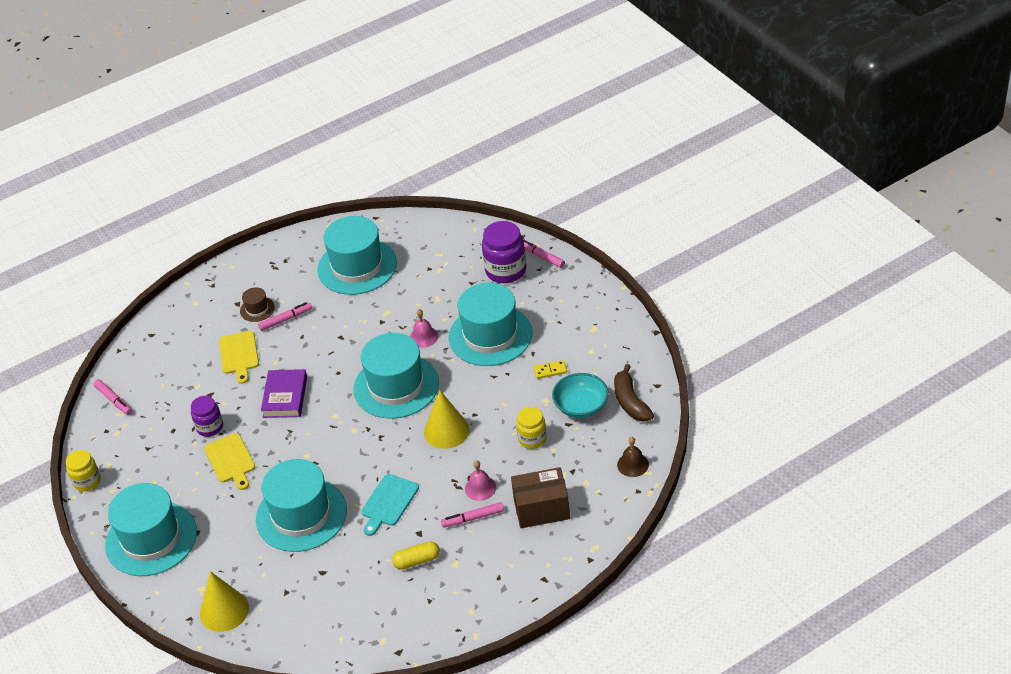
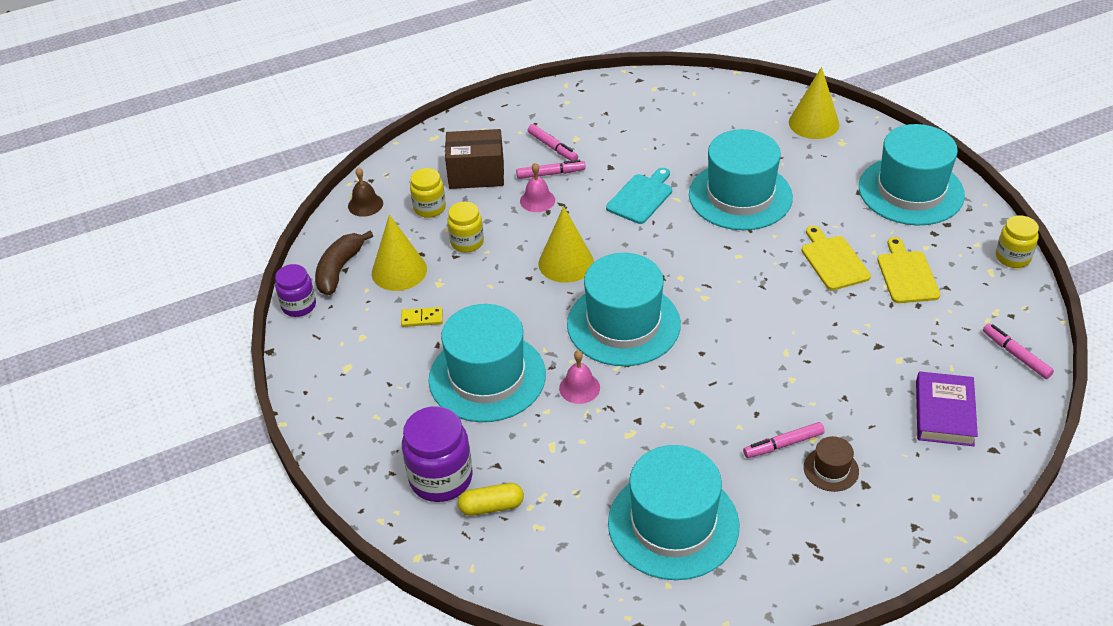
camera: 175 degrees left, 0 degrees up
purple jar [191,396,223,437] -> purple jar moved to [275,264,316,317]
yellow cutting board [219,331,259,384] -> yellow cutting board moved to [877,237,940,303]
purple book [261,369,307,418] -> purple book moved to [916,371,978,446]
yellow capsule [392,541,440,570] -> yellow capsule moved to [458,483,524,516]
pink marker [523,239,565,268] -> pink marker moved to [528,124,578,161]
turquoise bowl [552,373,609,418] -> yellow cone [372,215,427,291]
brown banana [614,364,654,422] -> brown banana turned 150 degrees counterclockwise [315,231,373,295]
none -> yellow jar [410,168,446,218]

